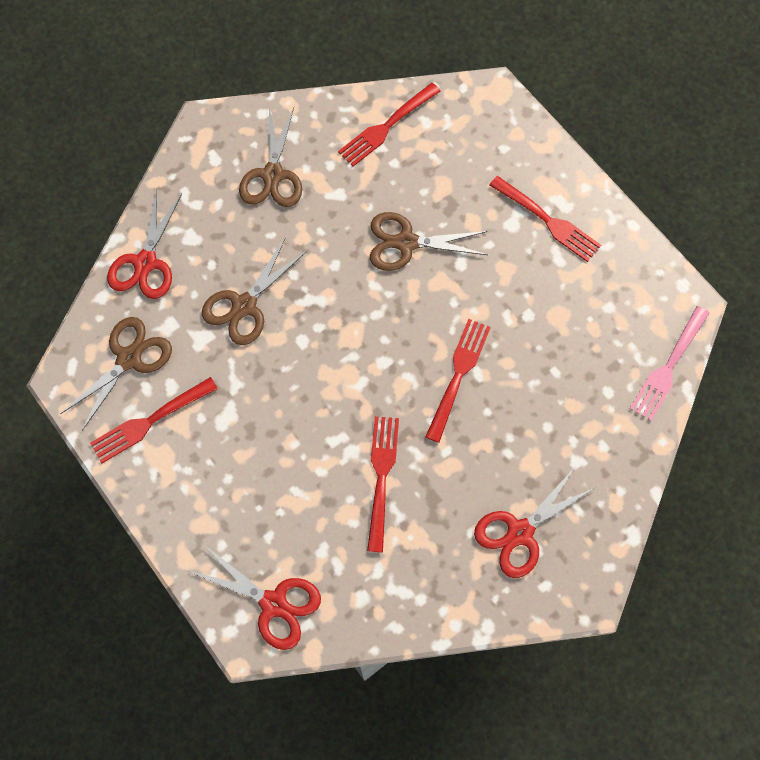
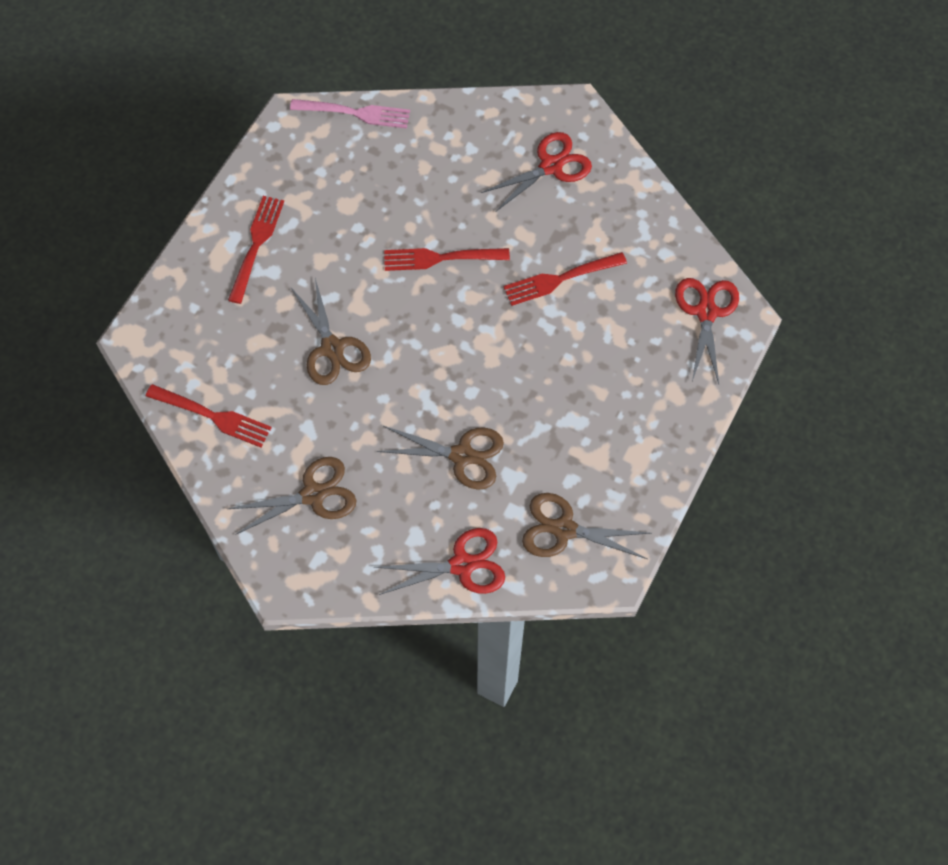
camera: 115 degrees left, 5 degrees down
red fork [90,377,218,463] -> none
red scissors [474,467,596,578] -> red scissors turned 60 degrees counterclockwise [481,132,592,212]

